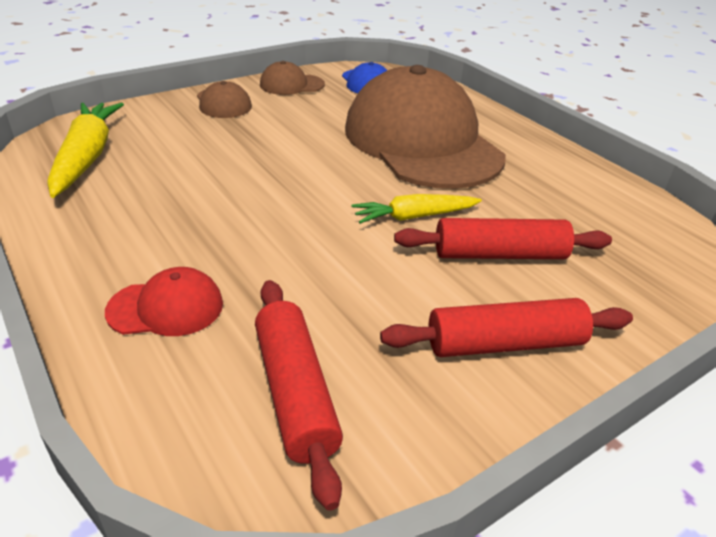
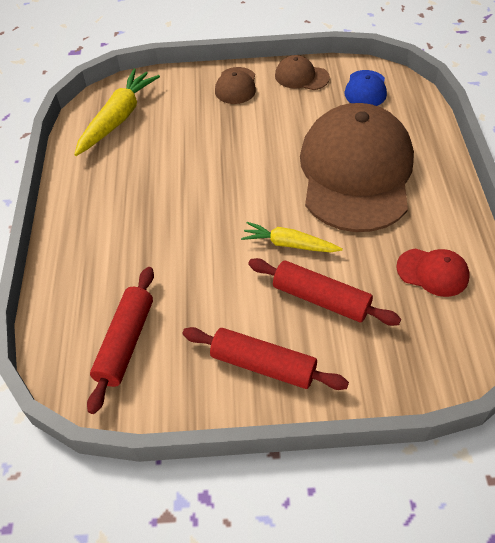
camera: 35 degrees right, 15 degrees up
red cap [105,267,223,336] -> red cap moved to [396,249,470,297]

